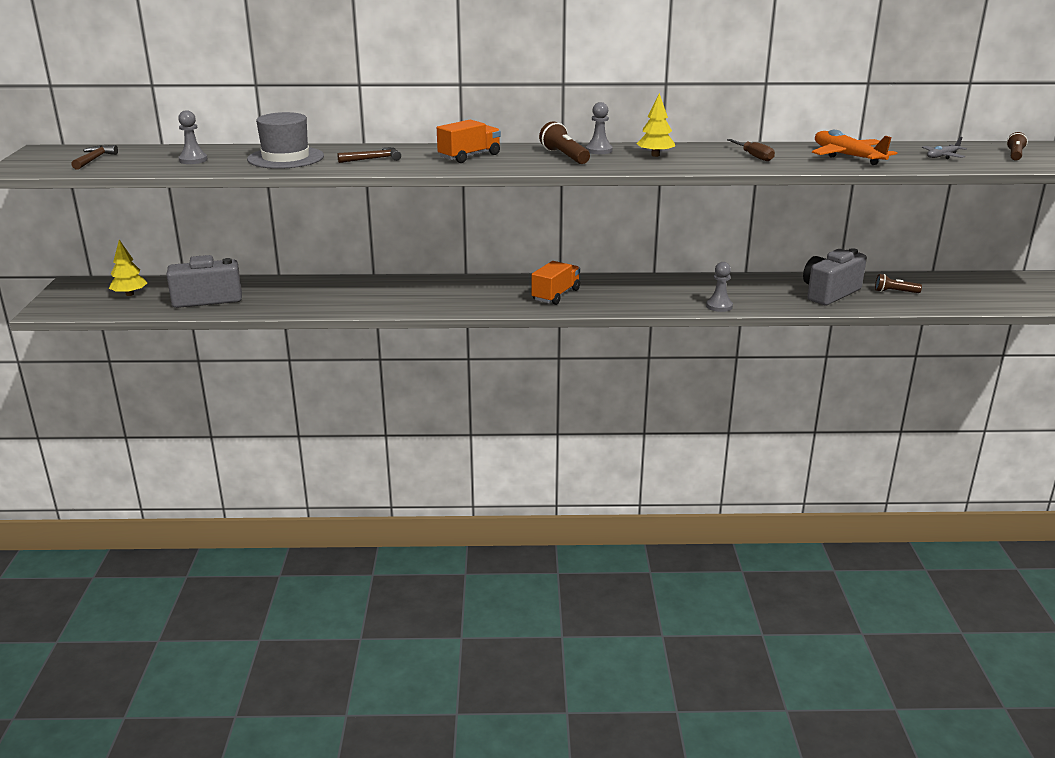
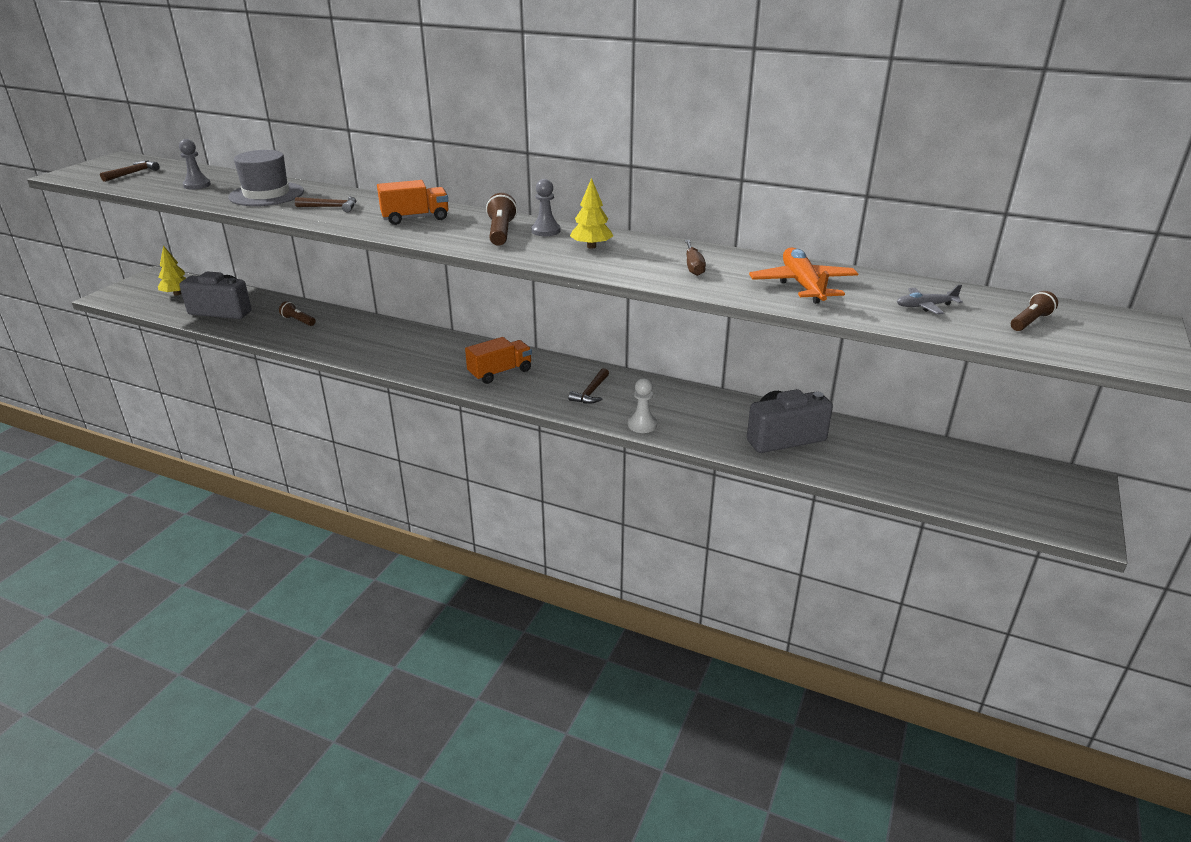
camera: 25 degrees right, 5 degrees up
grey pawn [706,262,733,312] -> white pawn [628,378,657,433]
brown flashlight [875,274,922,293] -> brown flashlight moved to [279,301,315,326]
none -> brown hammer [568,368,609,404]

